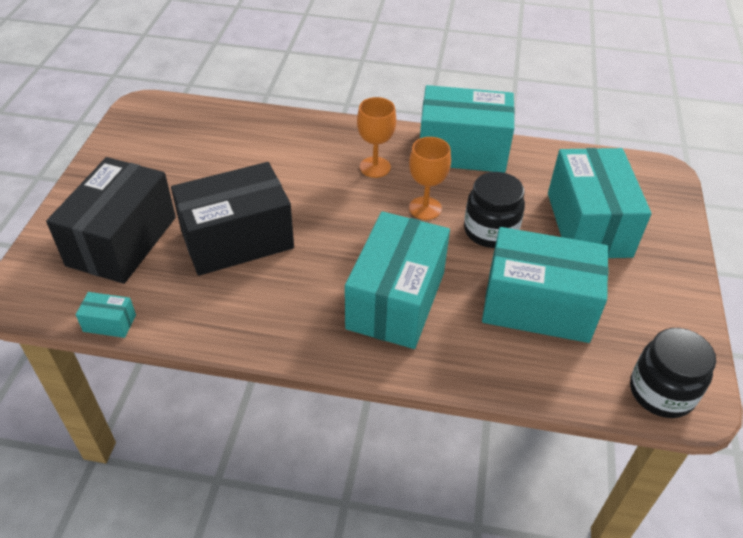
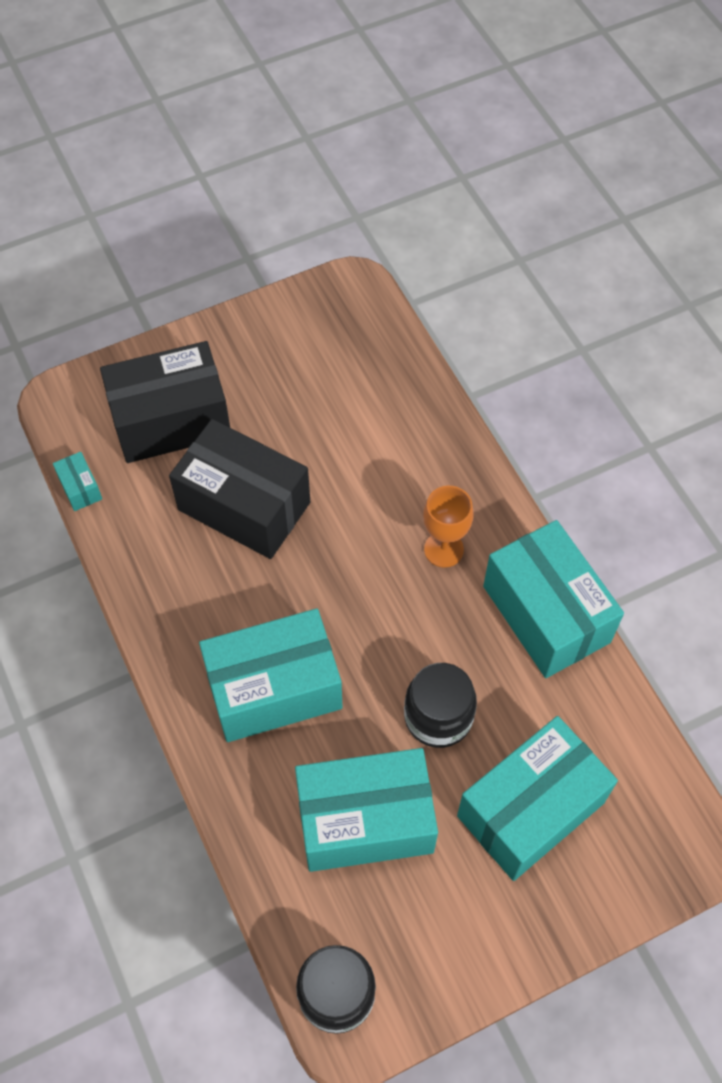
camera: 55 degrees right, 15 degrees up
orange goblet [409,137,451,220] -> none
turquoise box [482,227,608,343] -> turquoise box turned 75 degrees counterclockwise [295,748,438,872]

